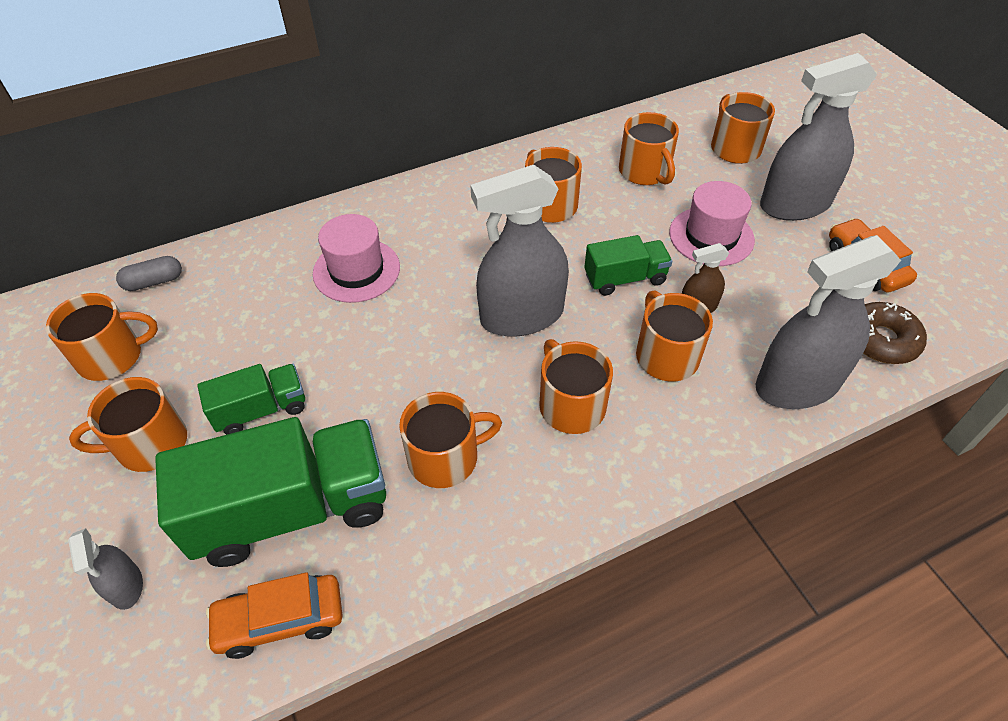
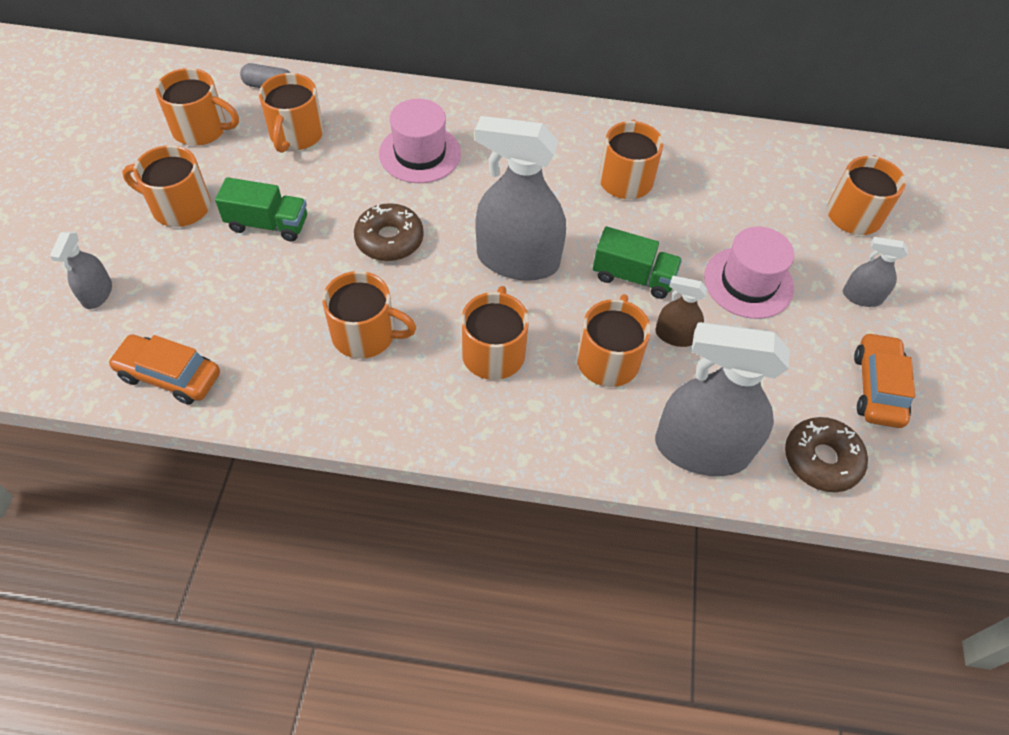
camera: 30 degrees right, 5 degrees up
green truck [155,417,386,567] -> none
orange mug [619,112,679,185] -> orange mug moved to [259,73,324,153]
grey spray bottle [760,53,877,221] -> grey spray bottle [843,237,908,307], size x0.47
none -> brown donut [354,203,424,261]

